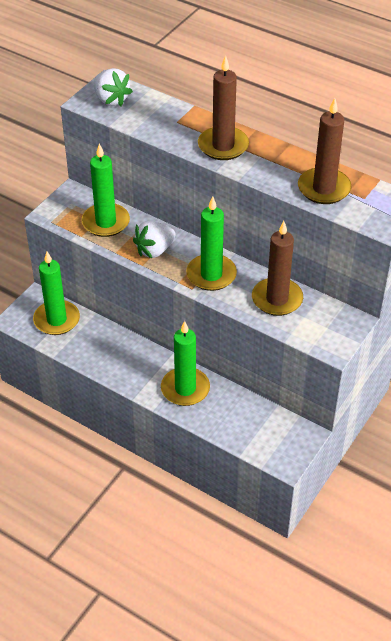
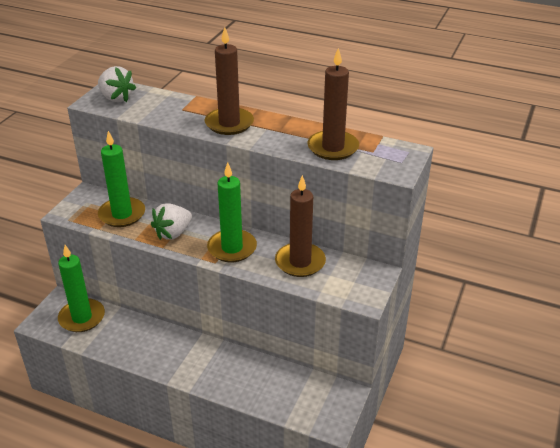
camera: 10 degrees left, 10 degrees down
green candle [161,321,210,406] -> none

